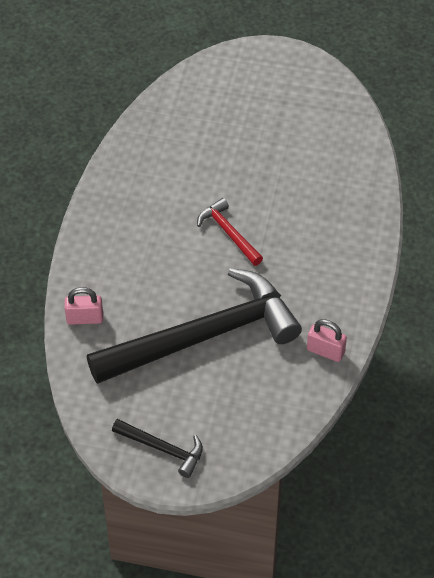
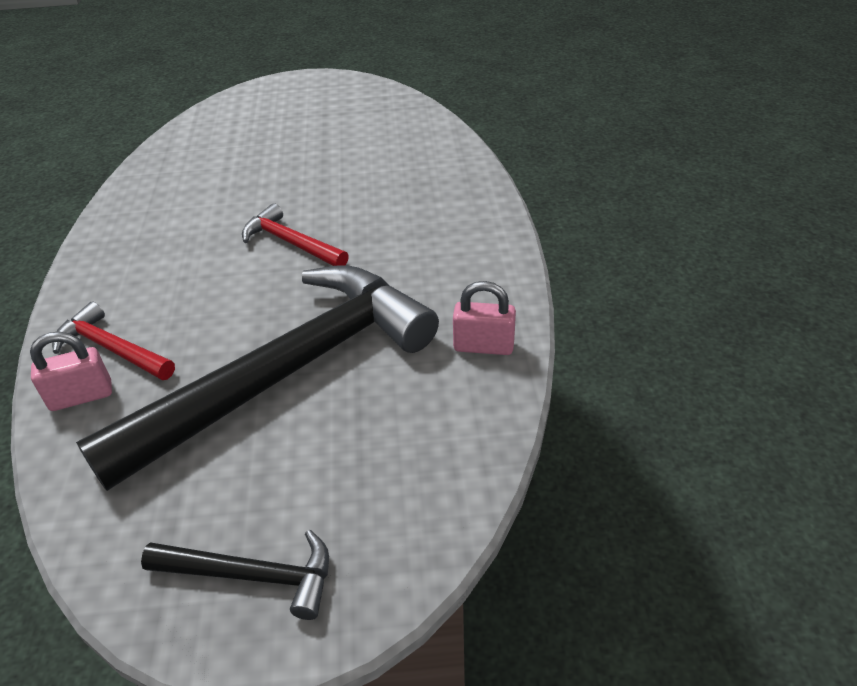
camera: 15 degrees left, 10 degrees down
none -> red hammer [52,302,175,380]

